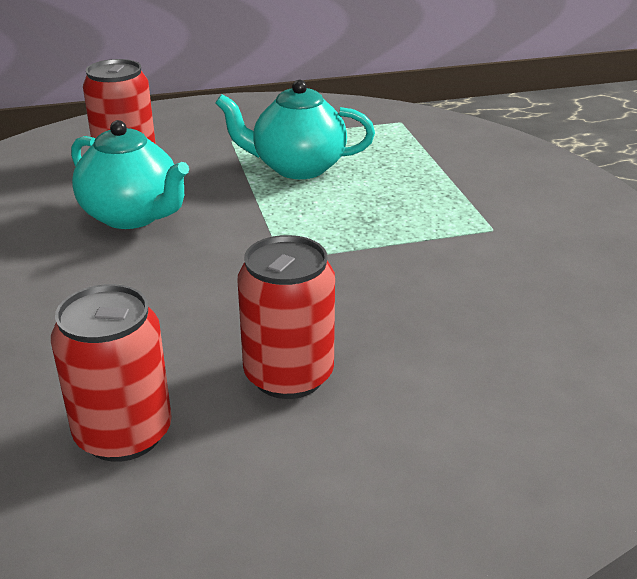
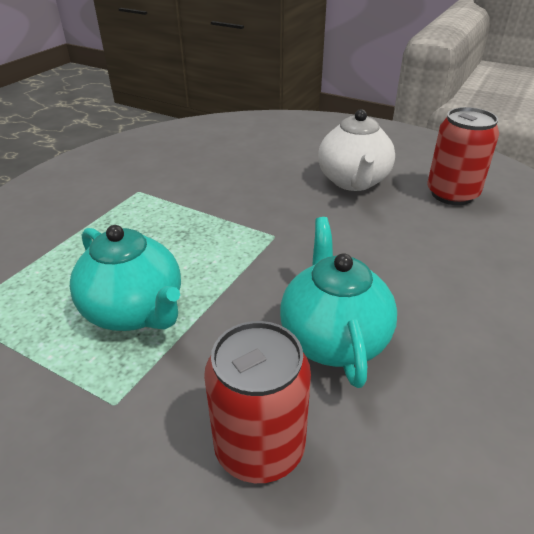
camera: 135 degrees left, 5 degrees up
red can [237,235,335,399] -> white teapot [318,109,395,191]

